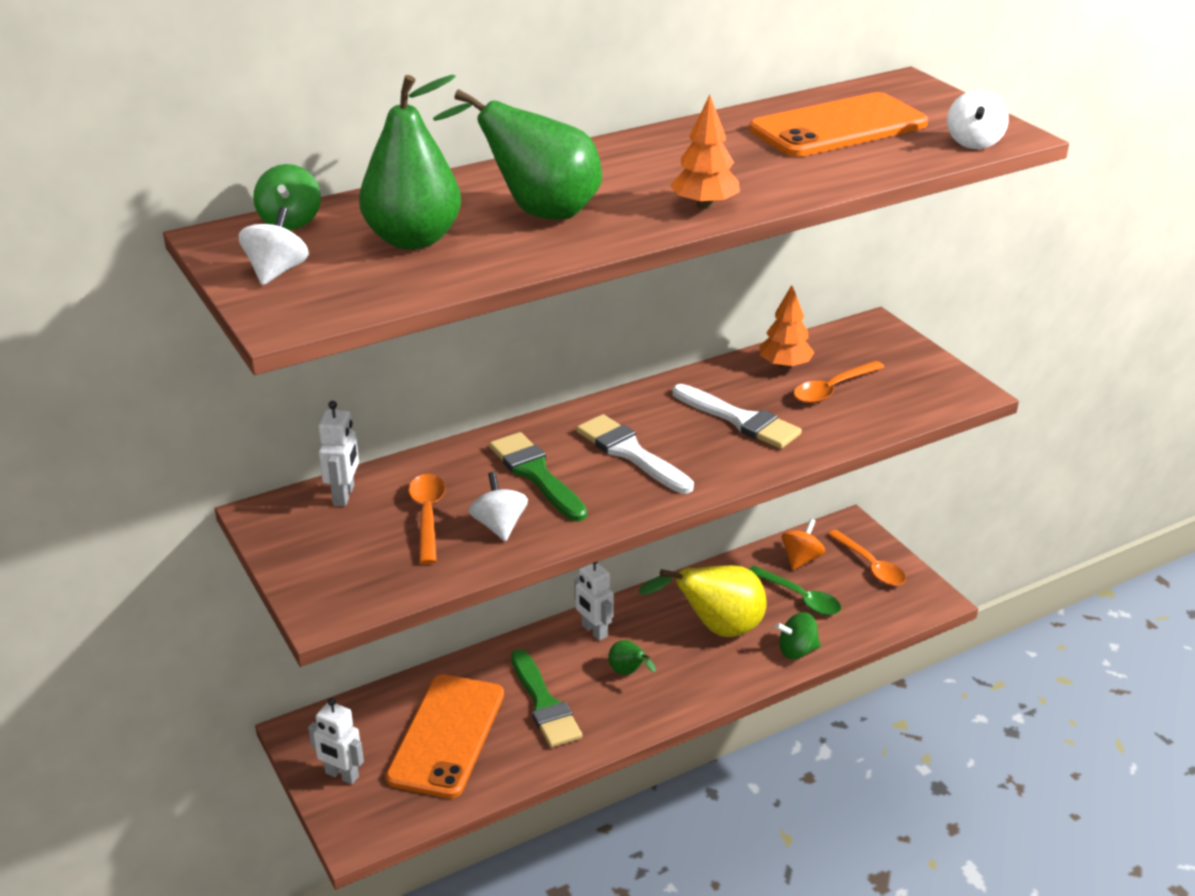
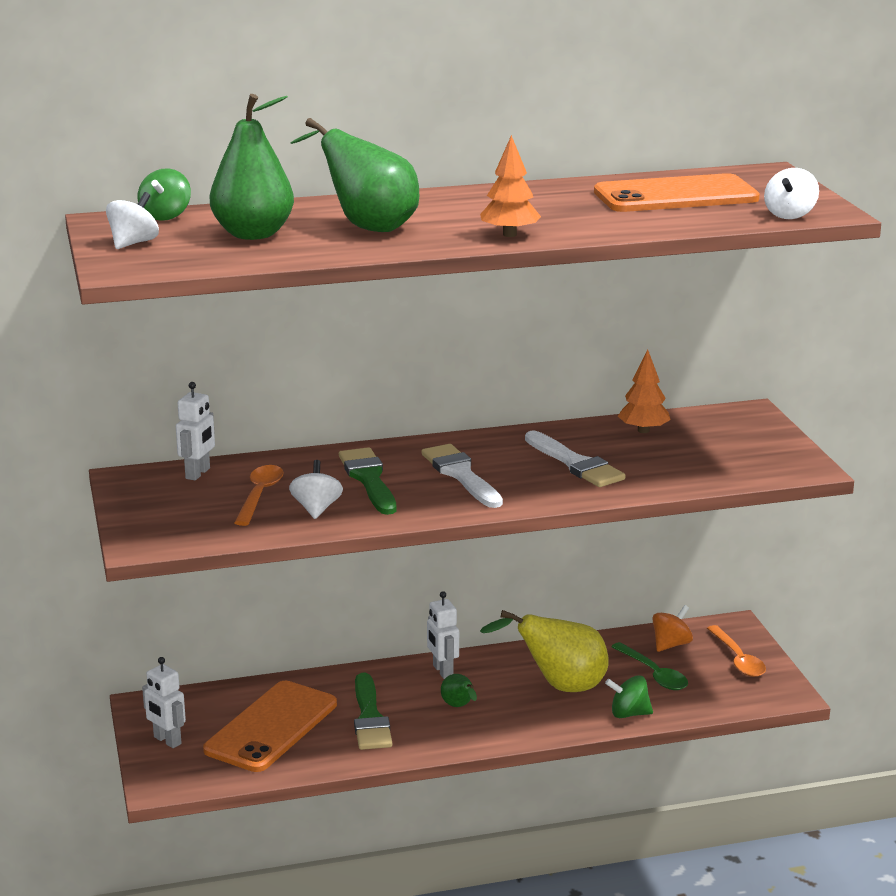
camera: 15 degrees right, 10 degrees down
orange spoon [793,361,884,403] -> none

